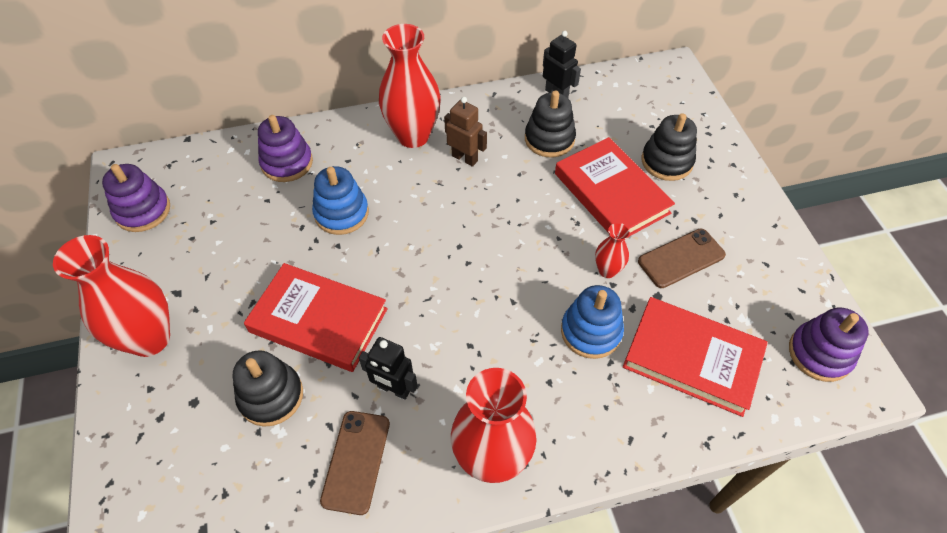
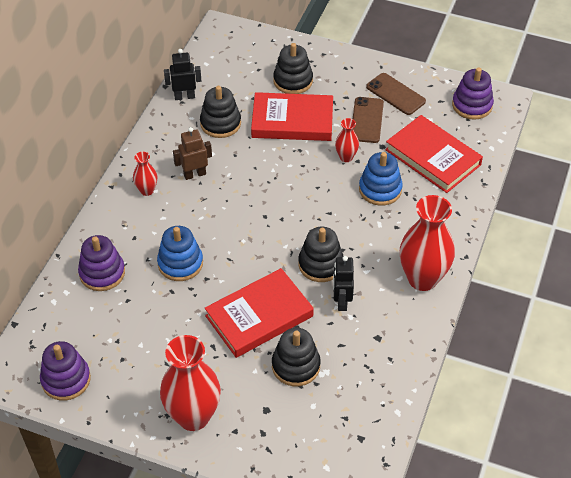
camera: 55 degrees left, 5 degrees down
brown phone [320,411,390,515] -> brown phone moved to [366,73,426,115]
black robot [359,337,417,400] -> black robot turned 120 degrees clockwise [333,256,354,311]
red vase [379,24,441,148] -> red vase [133,152,157,196], size x0.48
red book [623,297,768,417] -> red book turned 75 degrees clockwise [385,115,483,193]
none -> black stacking toy [298,227,343,282]

